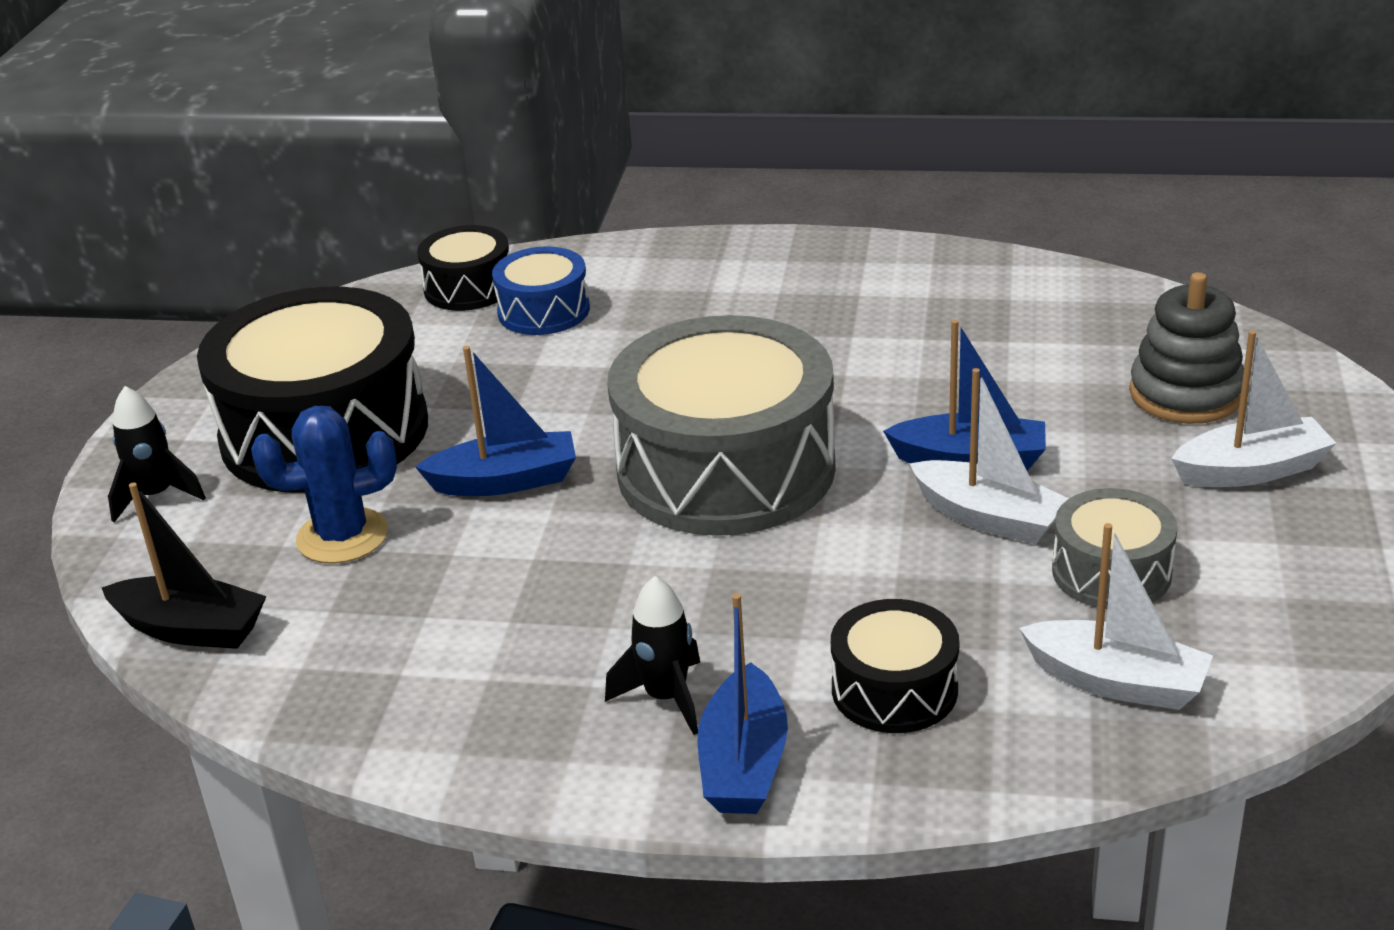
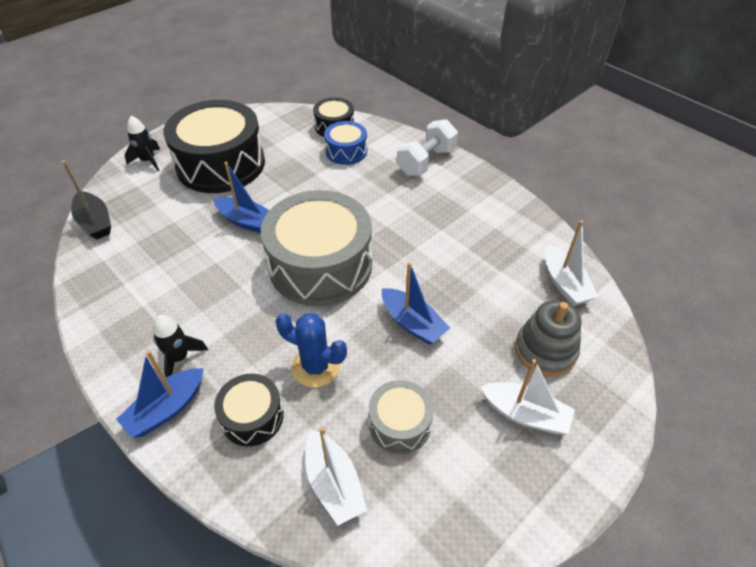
camera: 35 degrees right, 15 degrees up
blue cactus [251,406,397,564] -> blue cactus moved to [275,313,347,387]
white boat [909,368,1069,544] -> white boat moved to [545,220,598,306]
none -> white dumbbell [397,119,458,176]

